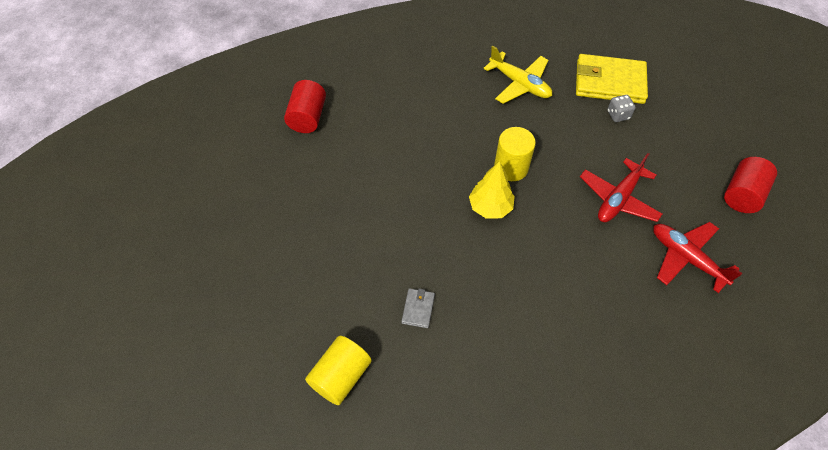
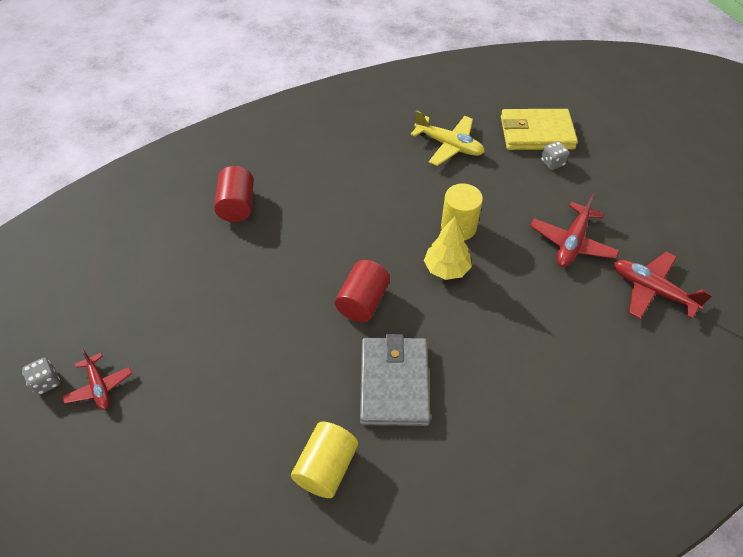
camera: 10 degrees left, 5 degrees down
grey wallet [402,288,435,328] -> grey wallet [360,334,431,426], size x2.28
red cylinder [724,157,777,213] -> red cylinder moved to [335,260,390,322]
none -> grey dice [22,357,60,395]
none -> red plane [62,349,132,410]

